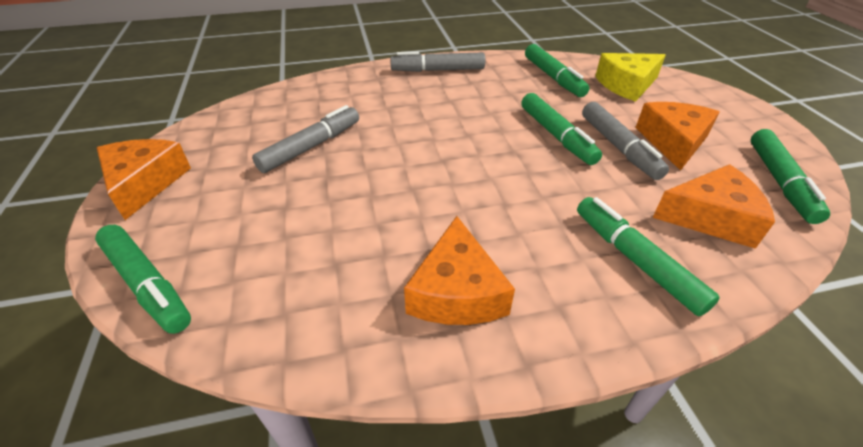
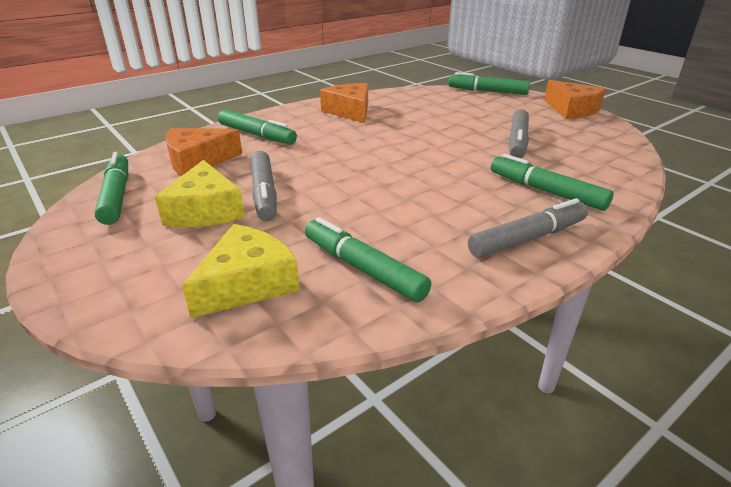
camera: 155 degrees right, 10 degrees down
green marker [521,93,602,165] -> green marker moved to [491,154,613,211]
grey marker [582,102,669,180] -> grey marker turned 150 degrees counterclockwise [251,151,277,221]
orange cheese [635,102,719,171] -> yellow cheese [155,160,245,227]

